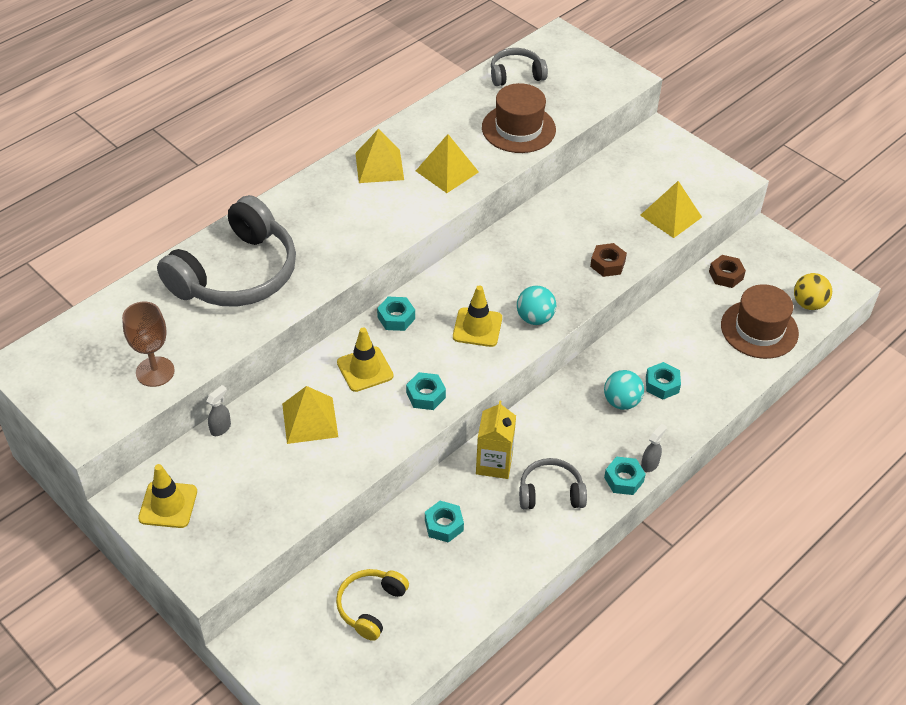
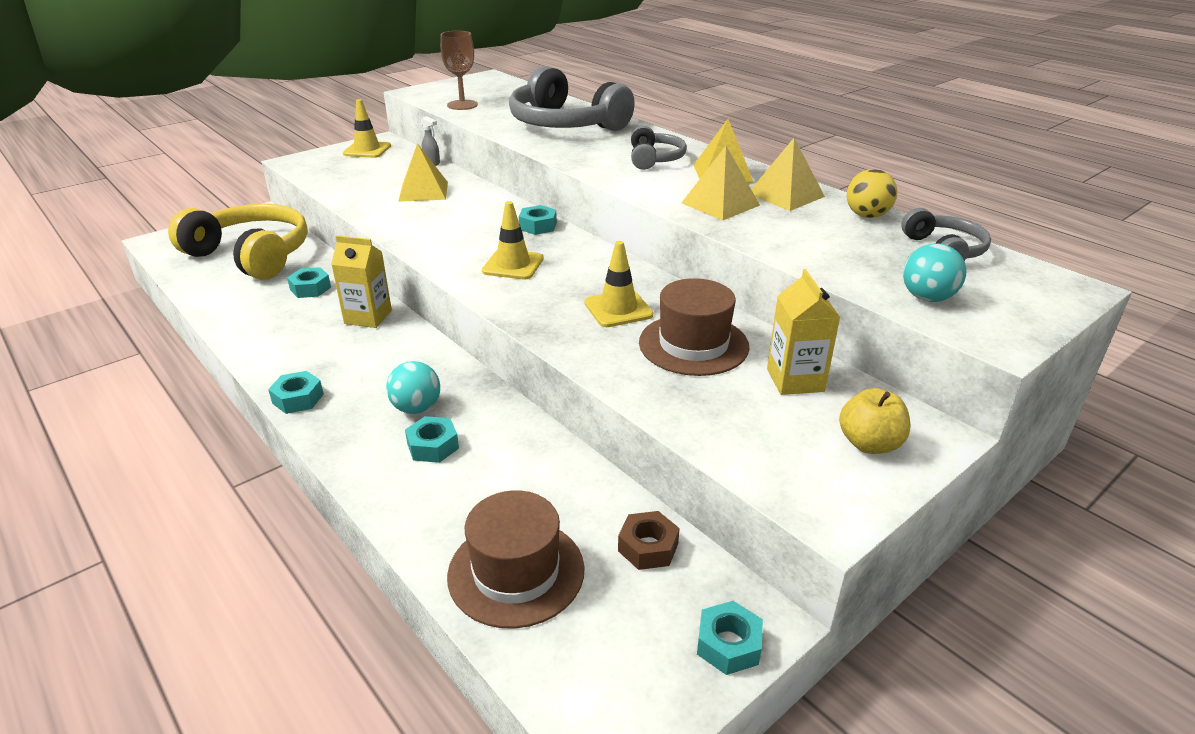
camera: 95 degrees right, 15 degrees down
yellow headphones [336,569,409,641] -> yellow headphones [168,204,308,280], size x1.98
yellow traffic cone [337,327,394,392] -> yellow traffic cone moved to [584,241,653,327]
turquoise nut [406,372,446,410] -> turquoise nut moved to [697,601,763,675]
brown hat [482,83,556,153] -> brown hat moved to [639,278,749,376]
turquoise ball [517,286,556,325] -> turquoise ball moved to [903,243,966,302]
grey headphones [519,458,587,509] -> grey headphones moved to [631,126,687,170]
brown nut [590,243,627,277] -> none
yellow pyramid [640,181,702,238] -> yellow pyramid moved to [751,138,825,211]
grey spray bottle [641,424,667,472] -> none
yellow ball [794,273,832,310] -> yellow ball moved to [846,169,897,218]
none -> yellow carton [767,269,841,395]
none -> yellow apple [839,388,910,454]

